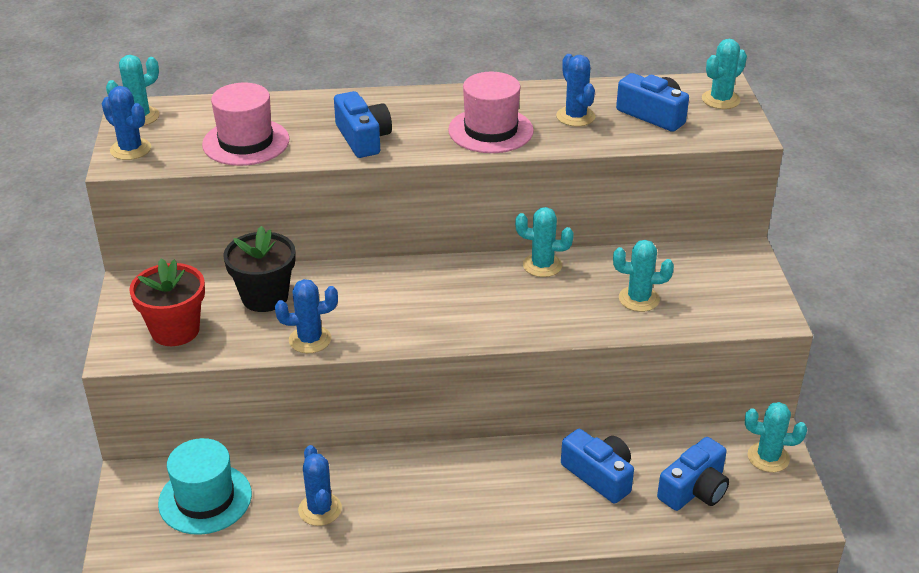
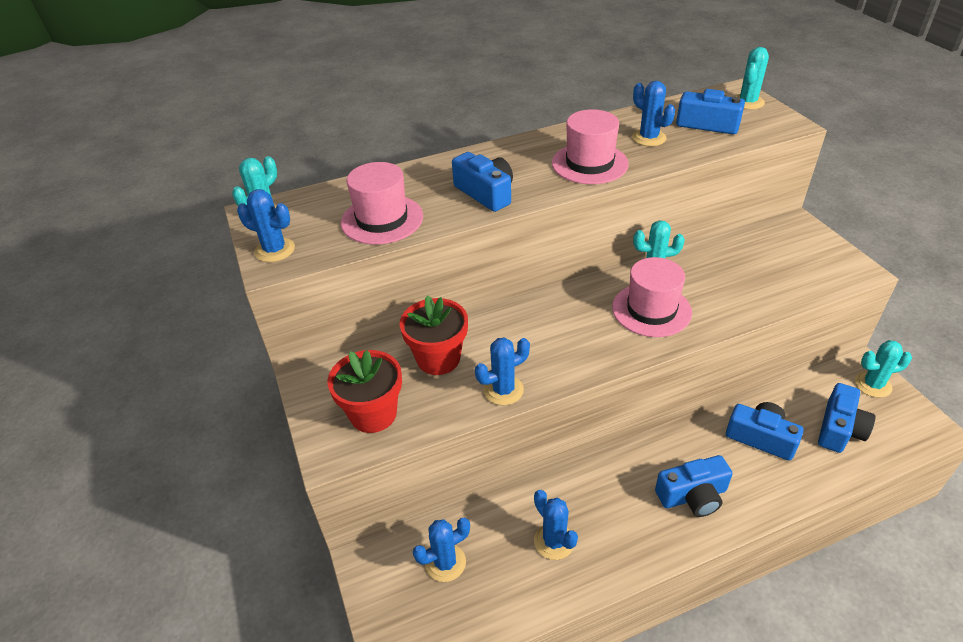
camera: 15 degrees left, 5 degrees up
turquoise hat [158,438,252,535] -> blue cactus [413,518,470,582]
black flower pot [223,226,295,312] -> red flower pot [400,295,468,375]
turquoise cactus [613,240,674,312] -> none
none -> pink hat [612,257,692,337]
none -> blue camera [655,455,733,517]

